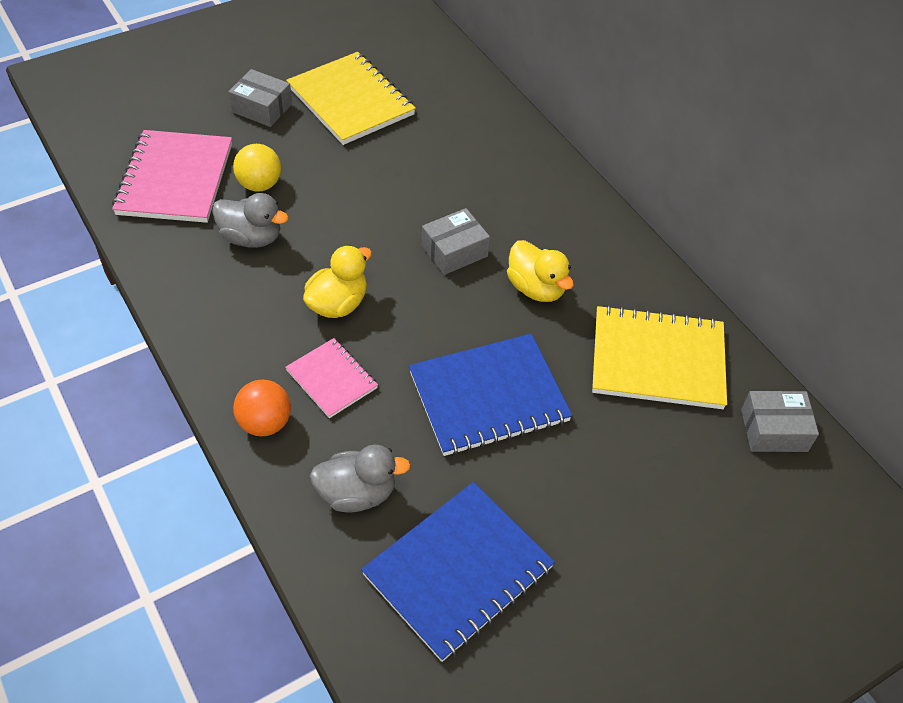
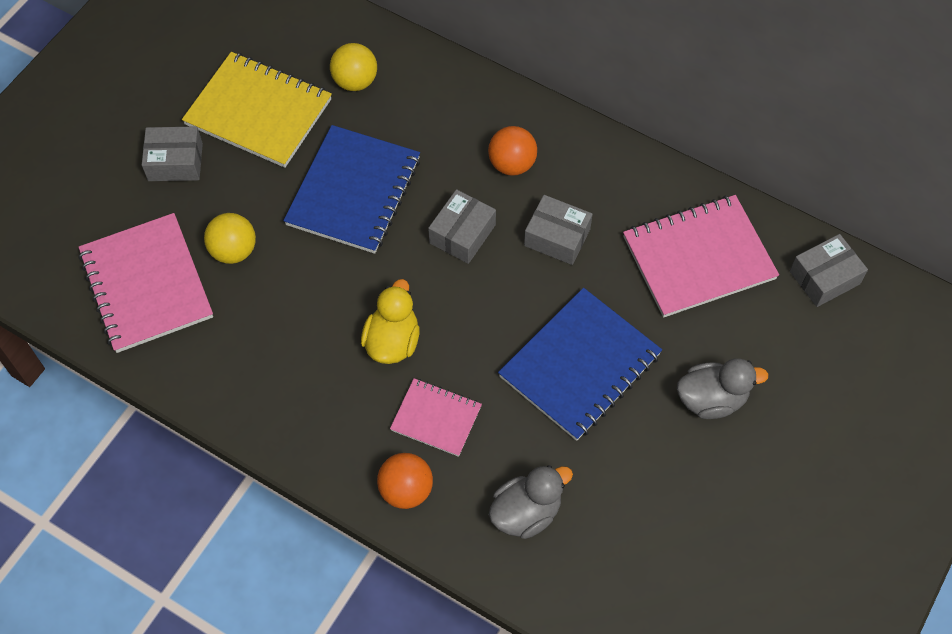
camera: 25 degrees left, 10 degrees up
grey duck [212,193,289,248] -> grey duck moved to [677,358,768,419]
blue notebook [361,482,555,662] -> blue notebook moved to [283,125,420,254]
yellow duck [507,240,574,302] -> grey box [524,195,593,265]
yellow notebook [592,305,727,409] -> pink notebook [623,195,779,318]
none -> yellow ball [330,43,377,91]
none -> orange ball [488,126,537,176]

